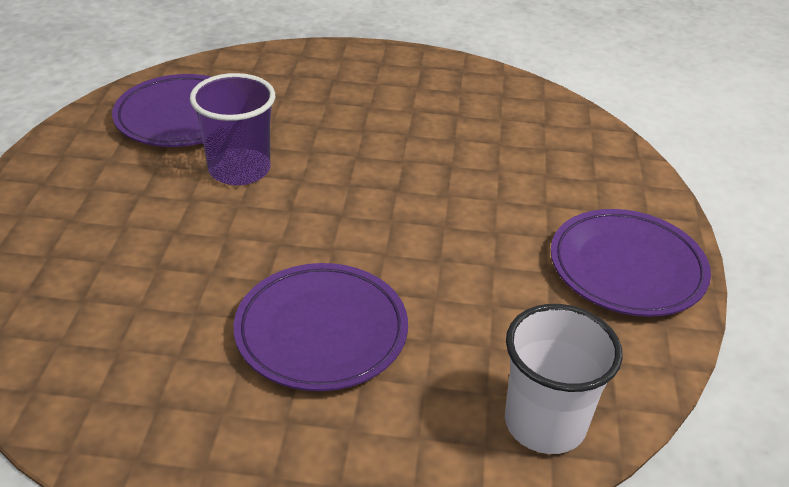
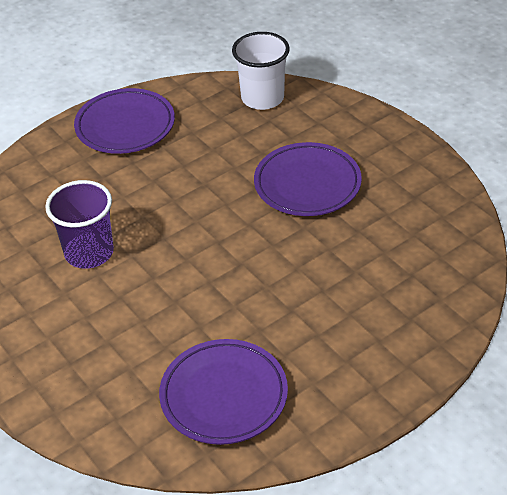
camera: 130 degrees left, 5 degrees up
purple cup [190,73,275,185] -> purple cup moved to [45,180,114,269]

